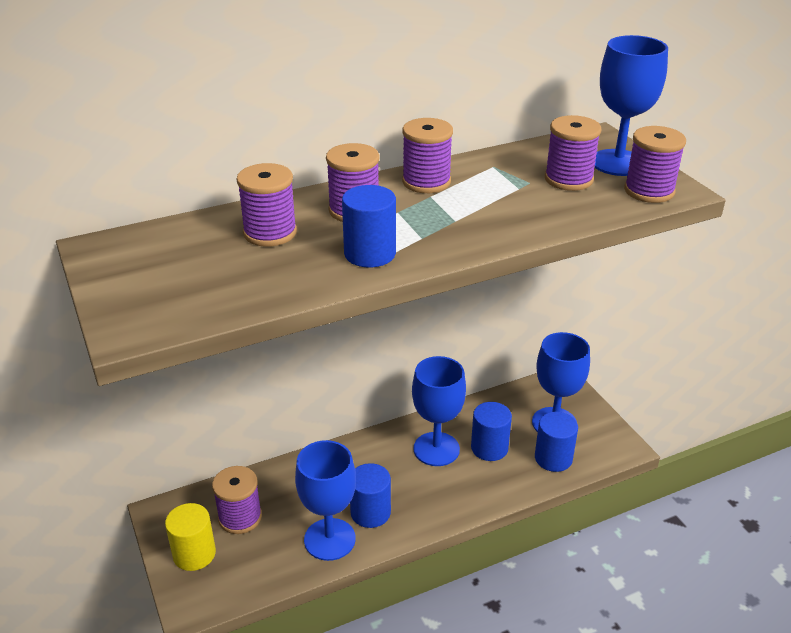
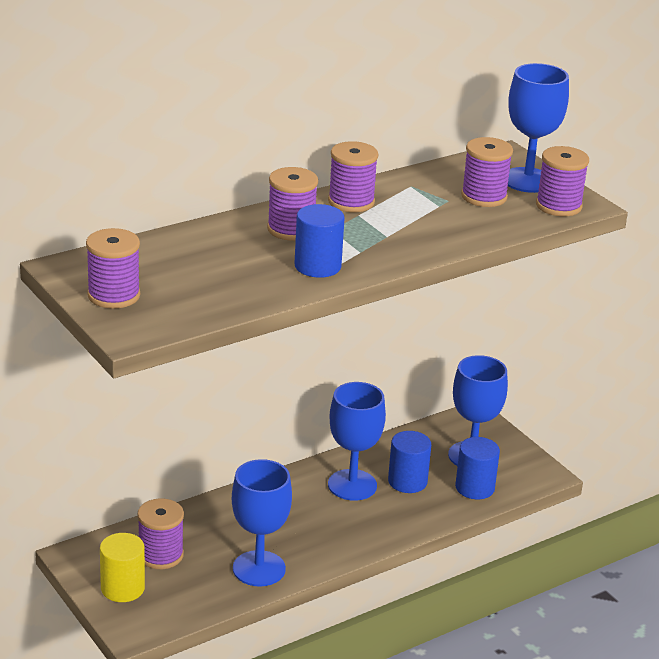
camera: 10 degrees left, 5 degrees down
purple spool [236,163,297,247] -> purple spool moved to [86,228,140,309]
blue cylinder [350,463,391,528] -> none

